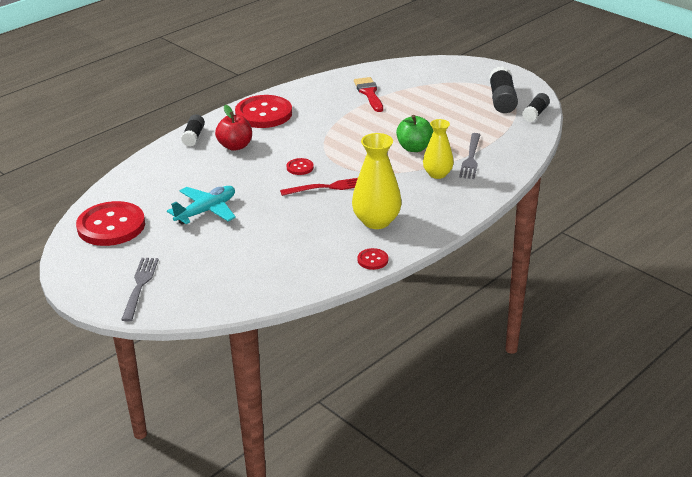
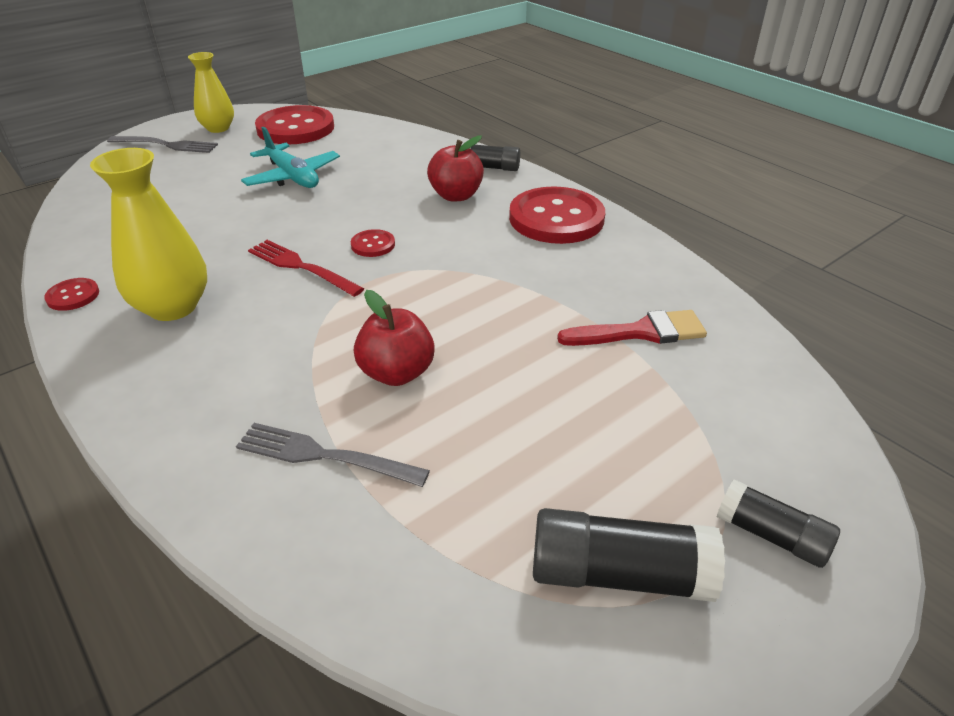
camera: 95 degrees right, 5 degrees up
red fork [280,178,358,196] -> red fork turned 135 degrees clockwise [248,240,365,297]
green apple [396,115,433,152] -> red apple [354,290,435,386]
yellow vase [423,119,454,179] -> yellow vase moved to [188,52,234,133]
black glue stick [522,93,550,122] -> black glue stick moved to [717,479,840,568]

